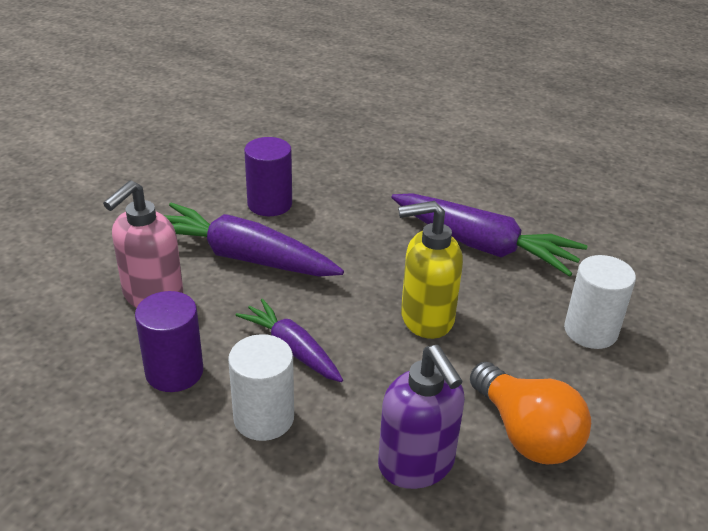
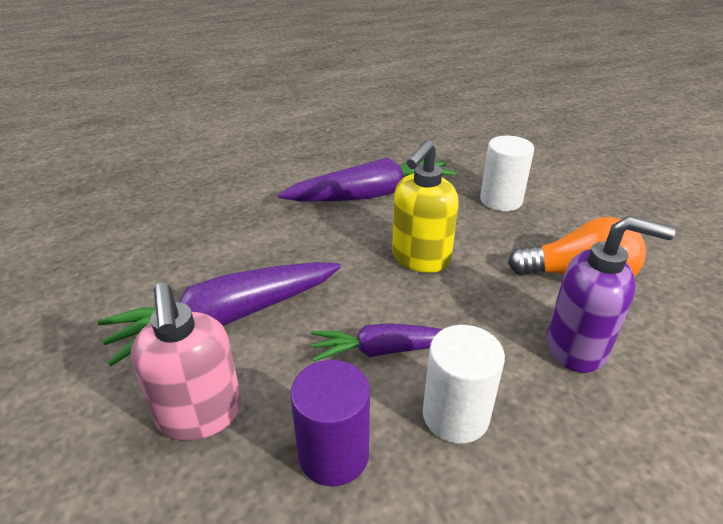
camera: 50 degrees left, 0 degrees up
purple cylinder [244,137,292,216] -> none

